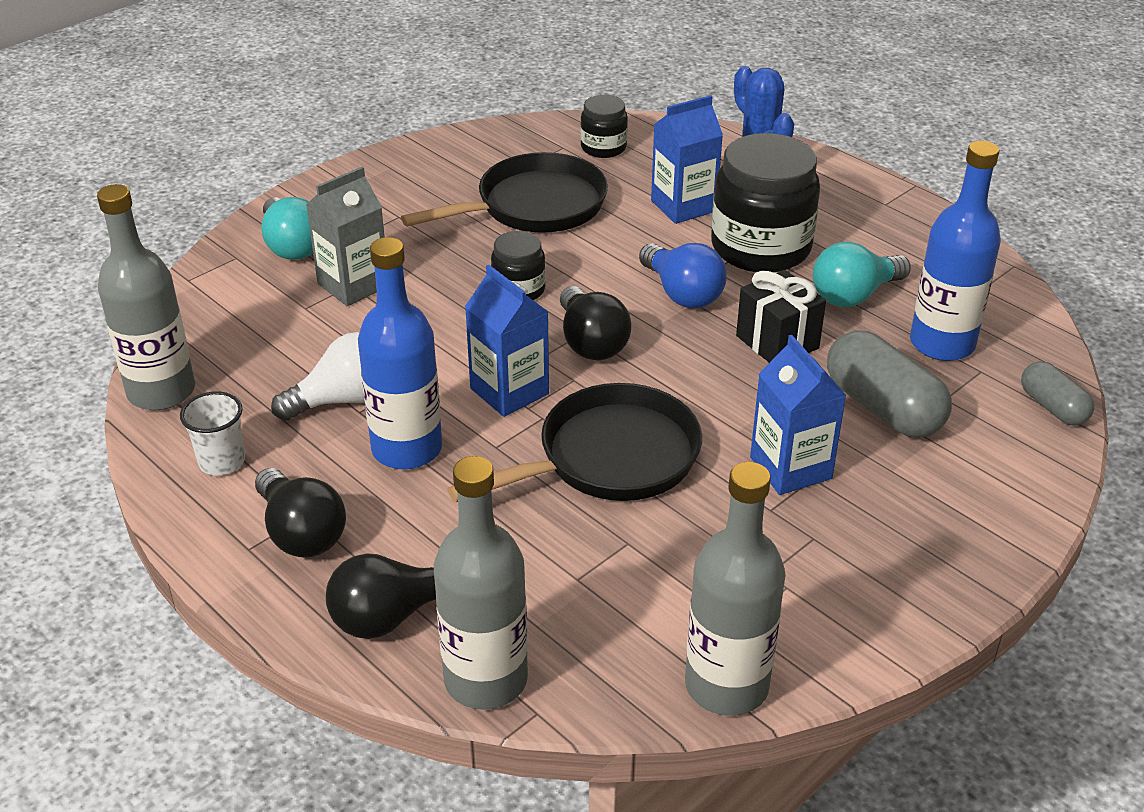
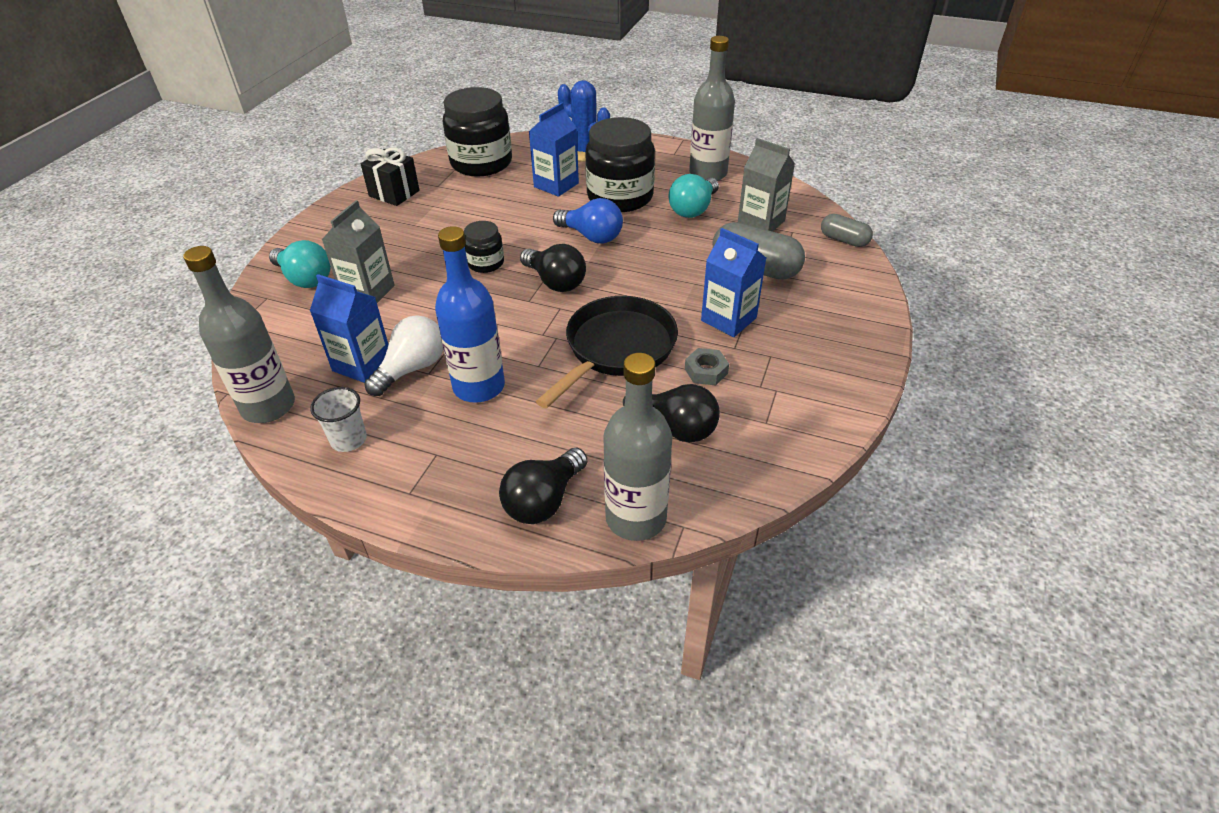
camera: 25 degrees left, 5 degrees up
black light bulb [255,468,346,558] -> black light bulb moved to [623,384,720,443]
black pan [401,152,608,233] -> none
blue carton [465,265,549,417] -> blue carton moved to [310,274,388,383]
black jar [580,95,628,158] -> black jar [443,87,512,177], size x1.97
grey bottle [685,462,786,716] -> grey bottle moved to [689,36,735,181]
black gift [736,270,826,363] -> black gift moved to [361,148,420,206]
blue bottle [910,140,1001,361] -> grey carton [738,138,795,232]
none -> grey nut [685,348,729,385]

